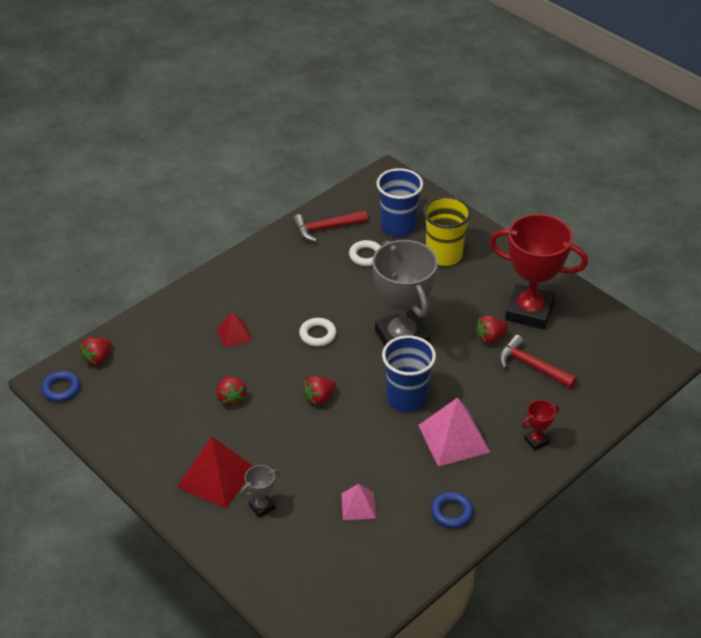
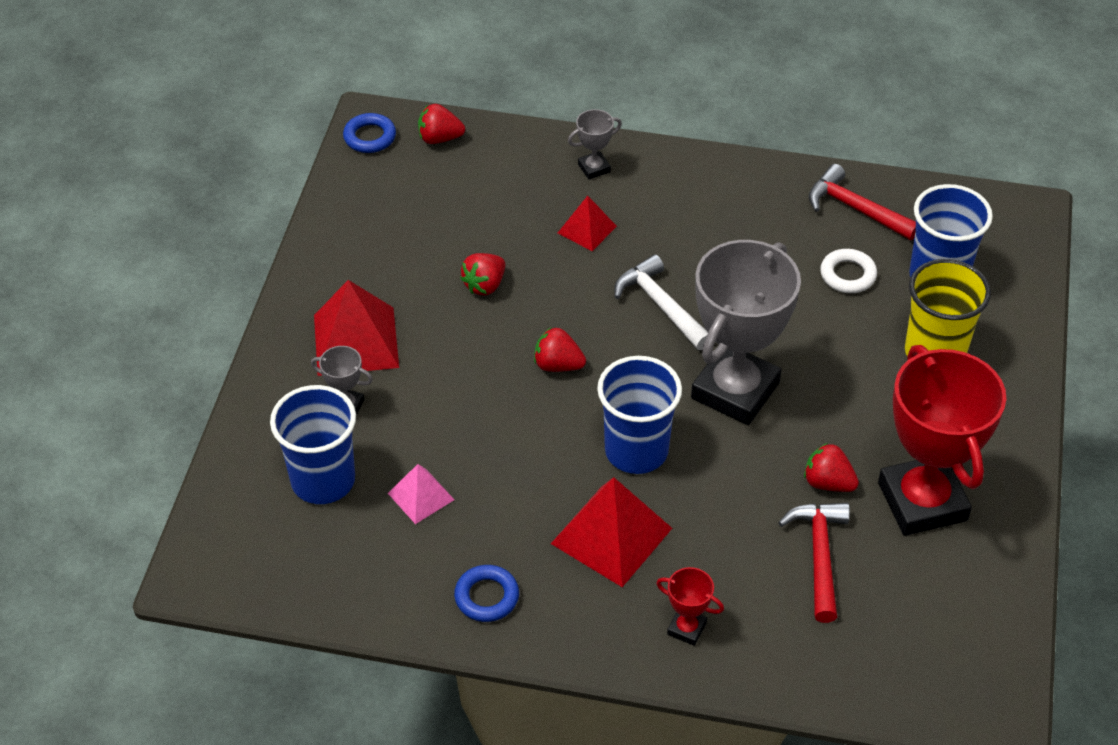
camera: 55 degrees right, 5 degrees up
white ring [299,318,337,347] -> white hammer [614,254,708,350]
pink pyramid [418,398,490,467] -> red pyramid [551,477,672,587]
none -> blue cup [270,385,356,504]
none -> grey trophy [568,109,622,180]

